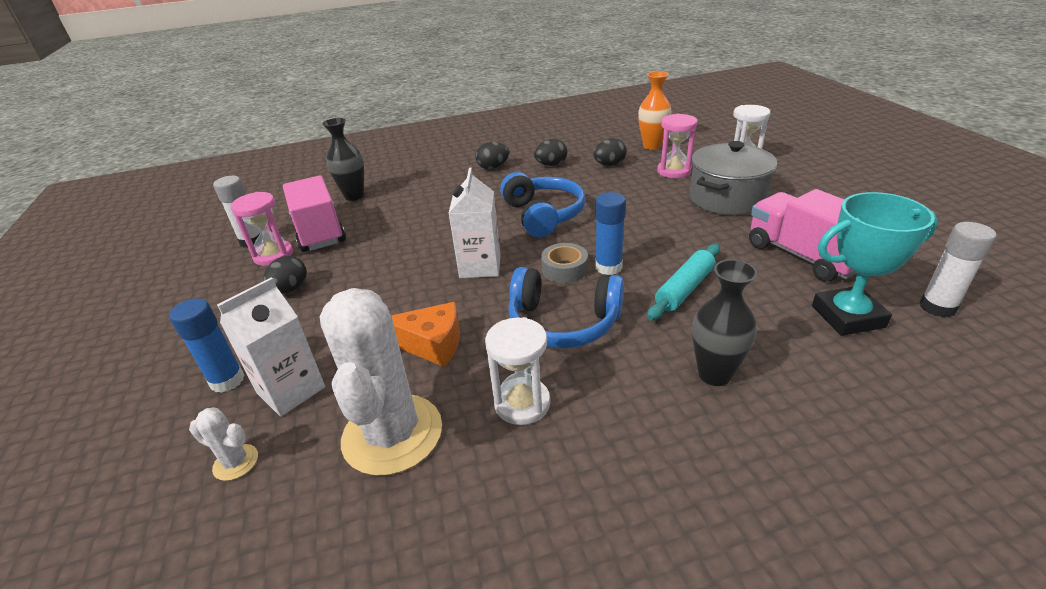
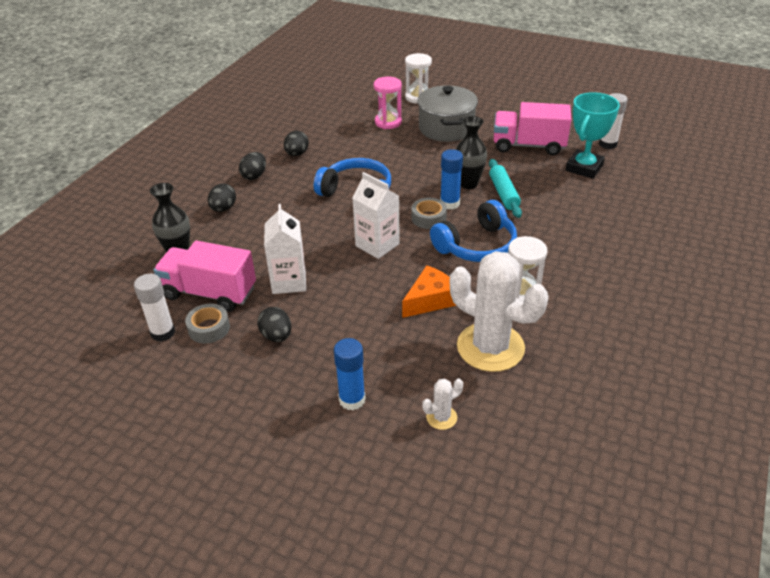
camera: 50 degrees left, 5 degrees up
white carton [217,277,325,417] -> white carton moved to [264,204,306,294]
pink hourglass [231,192,293,266] -> grey tape [185,304,230,343]
black egg [593,138,627,166] -> black egg moved to [208,184,236,212]
orange vase [638,71,672,150] -> none
black vase [692,259,757,386] -> black vase moved to [456,116,487,189]

